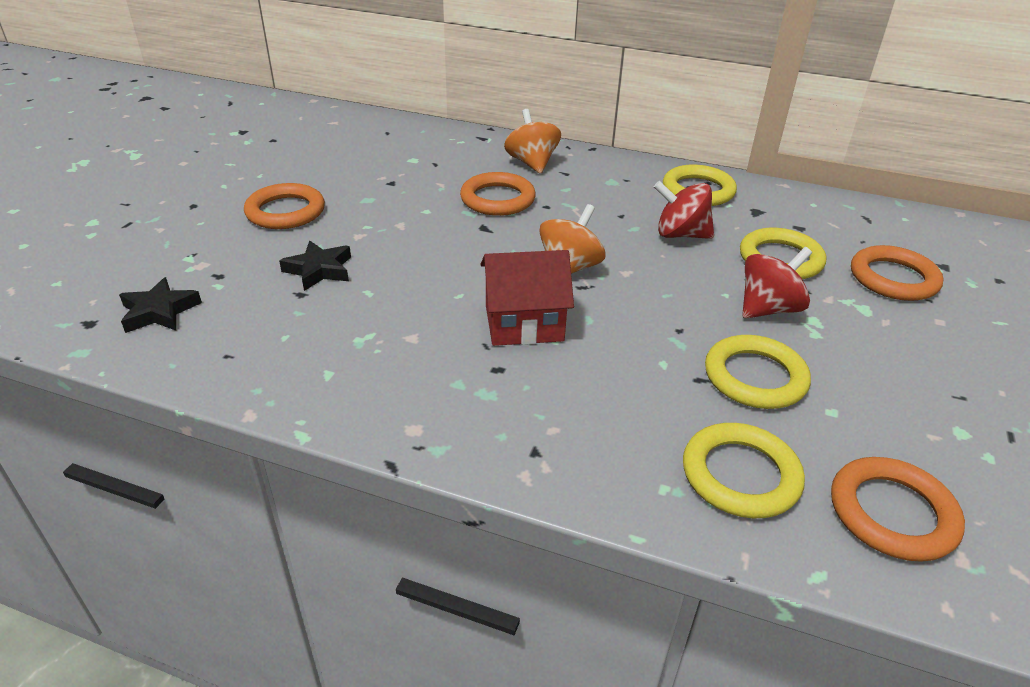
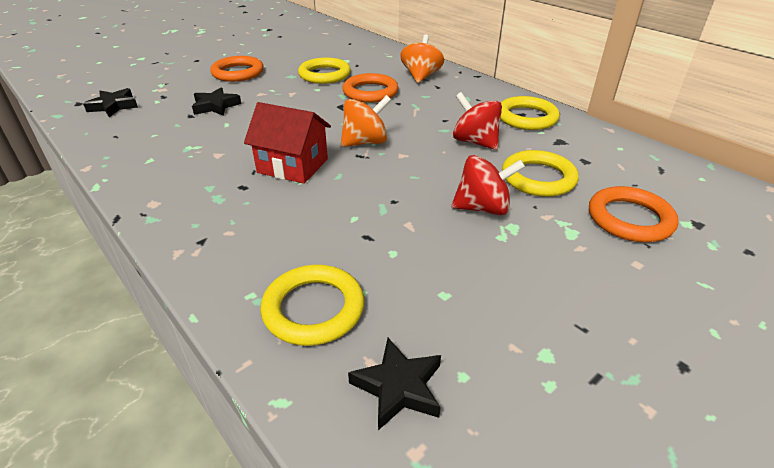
camera: 30 degrees right, 0 degrees up
yellow ring [705,335,811,409] -> yellow ring moved to [298,58,351,84]
orange ring [831,457,965,562] -> black star [348,338,441,430]

